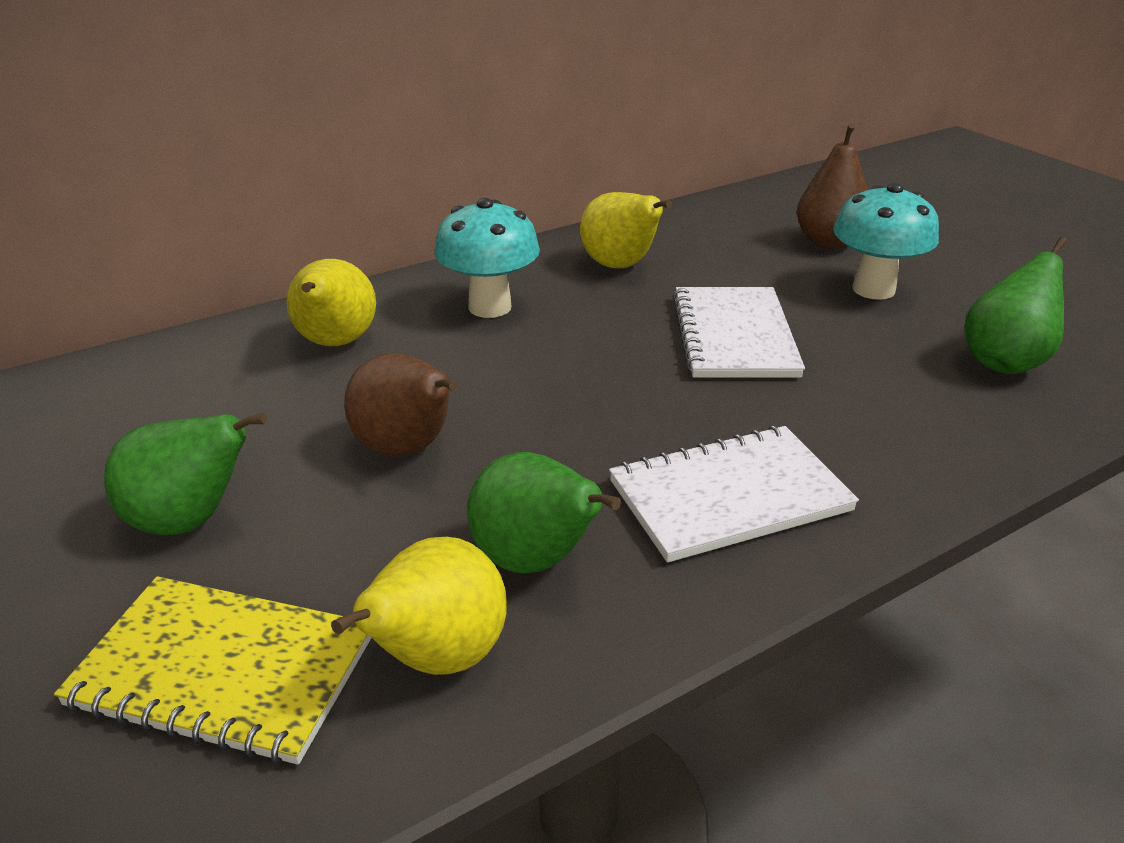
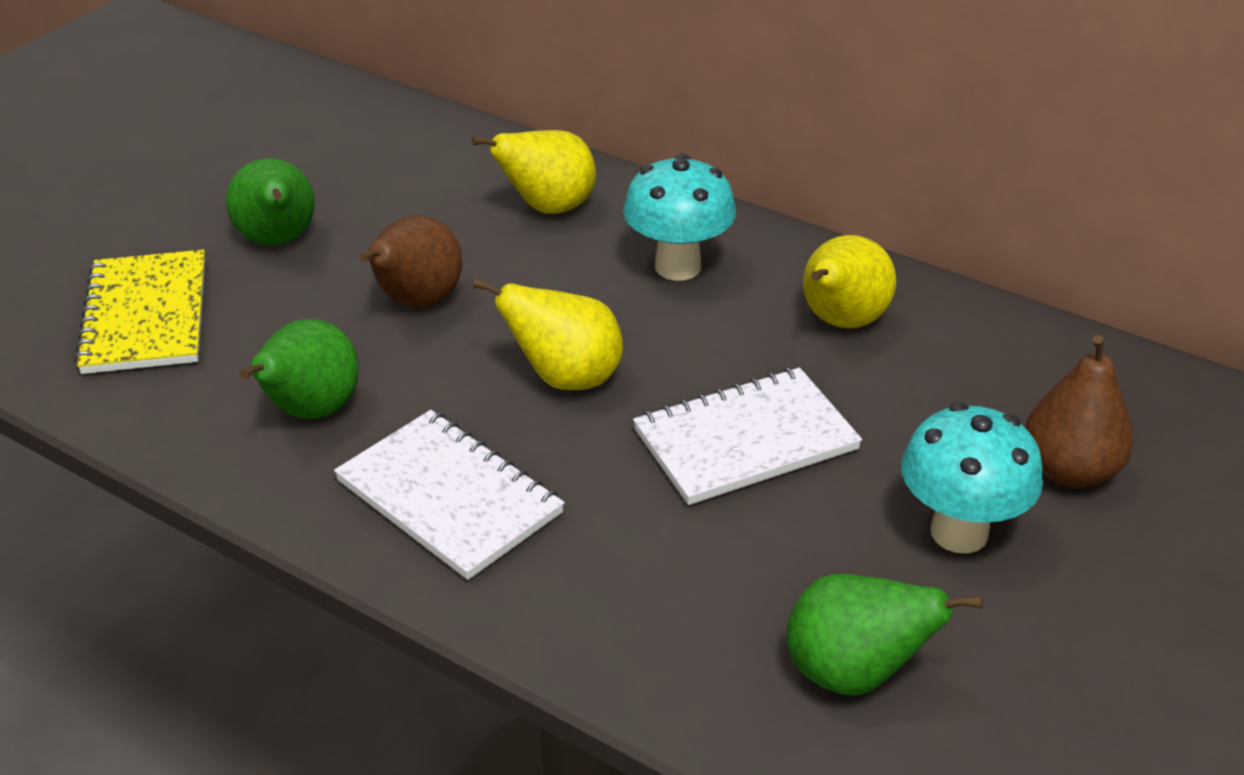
camera: 65 degrees right, 5 degrees up
yellow pear [331,537,507,675] -> yellow pear moved to [473,278,623,390]

